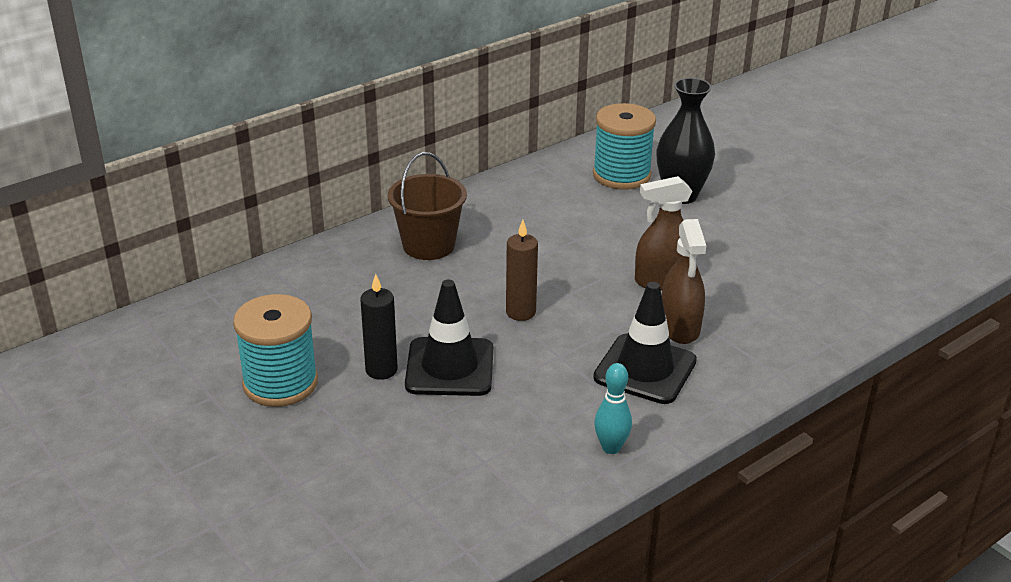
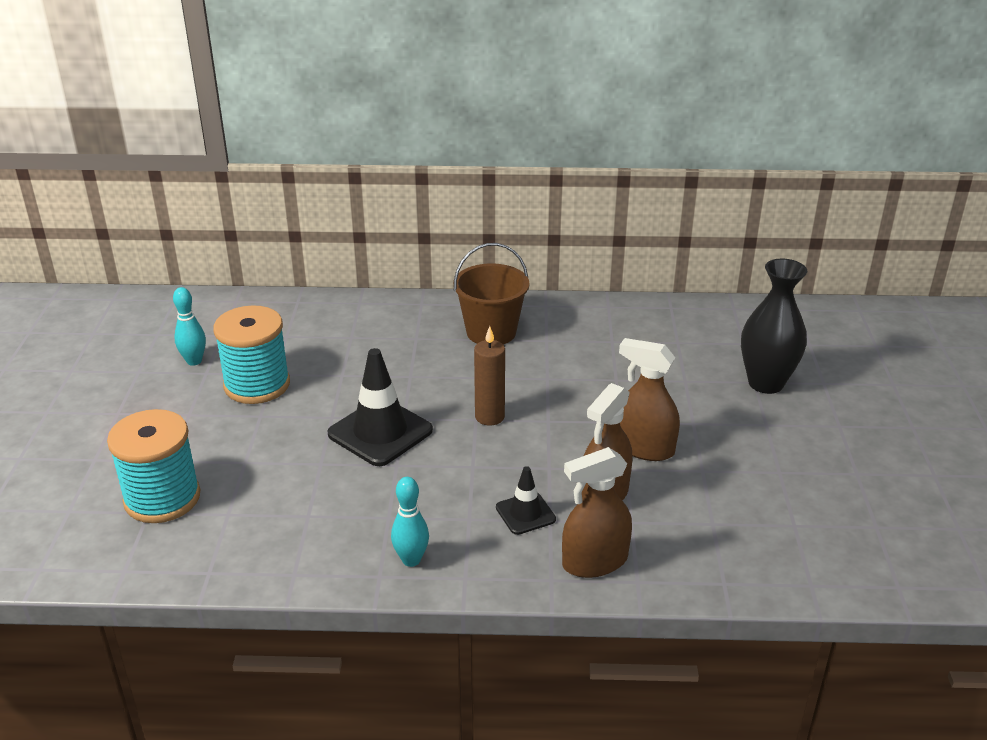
camera: 40 degrees right, 0 degrees up
black candle [361,274,398,380] -> none
turquoise spool [593,103,656,190] -> turquoise spool moved to [107,409,200,523]
black traffic cone [593,282,697,404] -> black traffic cone [496,466,556,535], size x0.55
none -> turquoise bowling pin [173,287,206,366]
none -> brown spray bottle [562,447,632,578]

